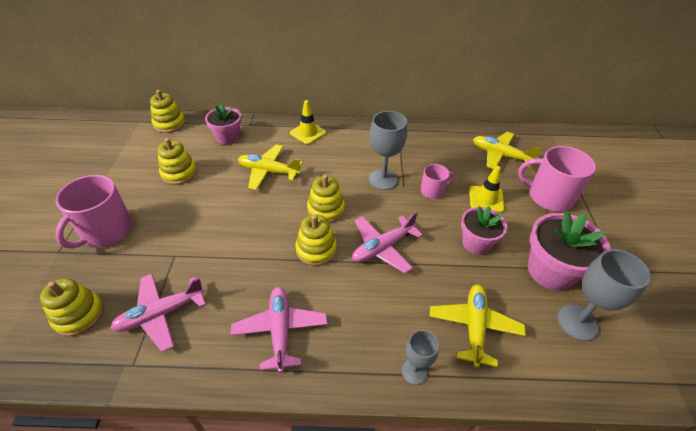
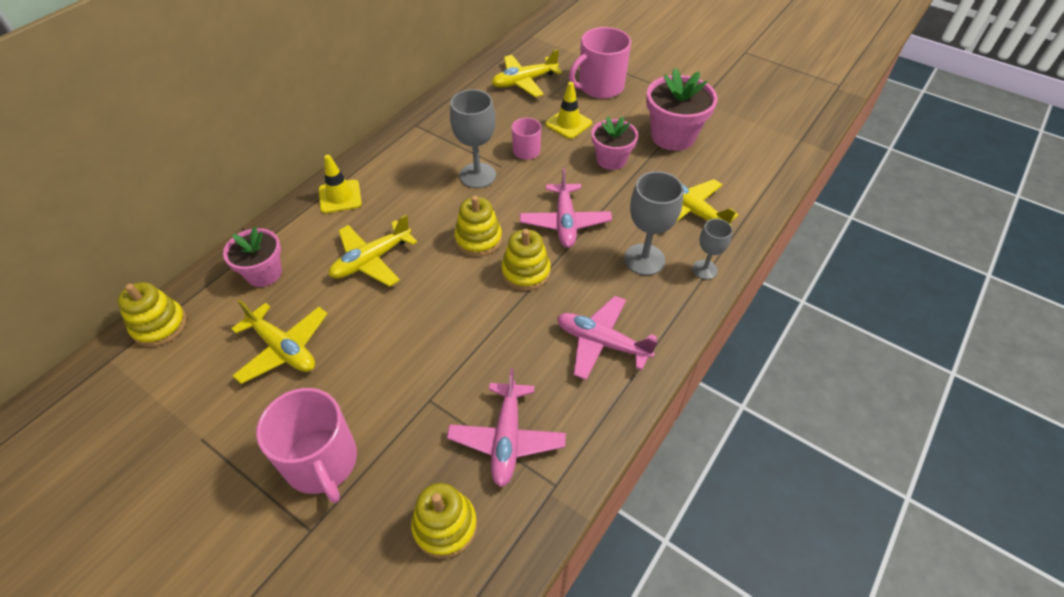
camera: 55 degrees left, 5 degrees up
yellow stacking toy [157,138,197,185] -> yellow plane [231,299,328,384]
grey goblet [558,249,651,341] -> grey goblet moved to [624,171,684,275]

